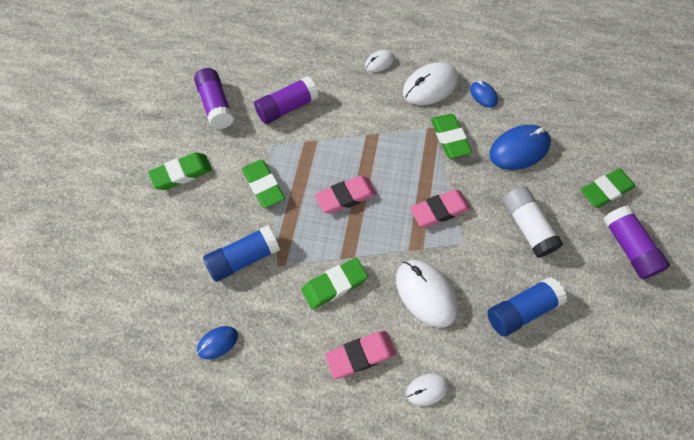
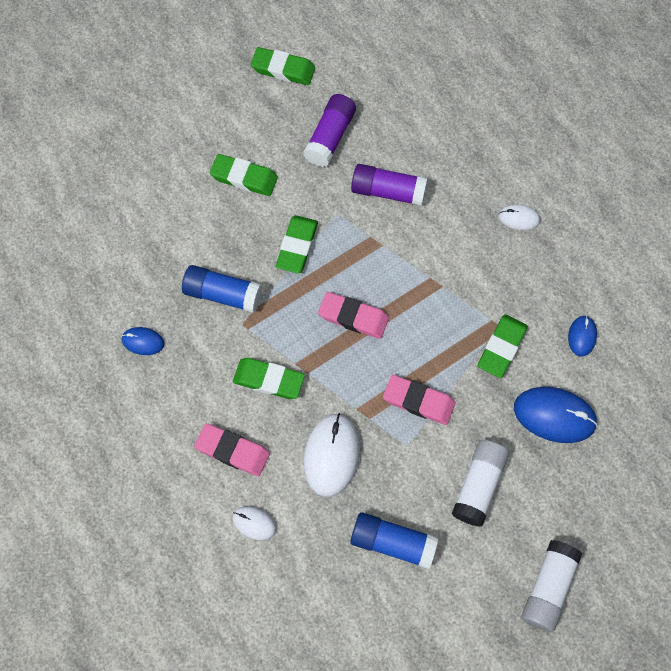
camera: 45 degrees right, 5 degrees up
white mouse [403,62,459,105] -> none
green eraser [581,168,635,208] -> green eraser moved to [251,47,315,85]
purple glue stick [603,205,670,279] -> white glue stick [522,540,582,632]

